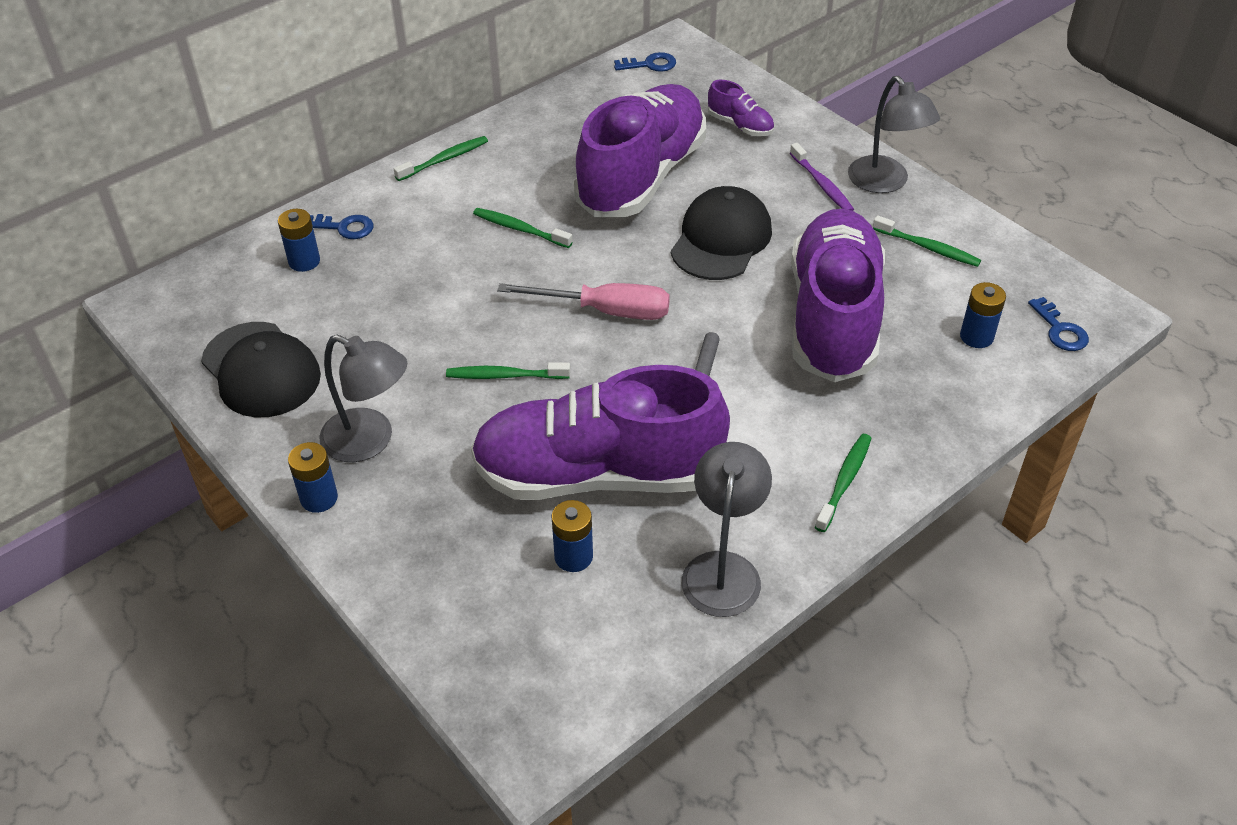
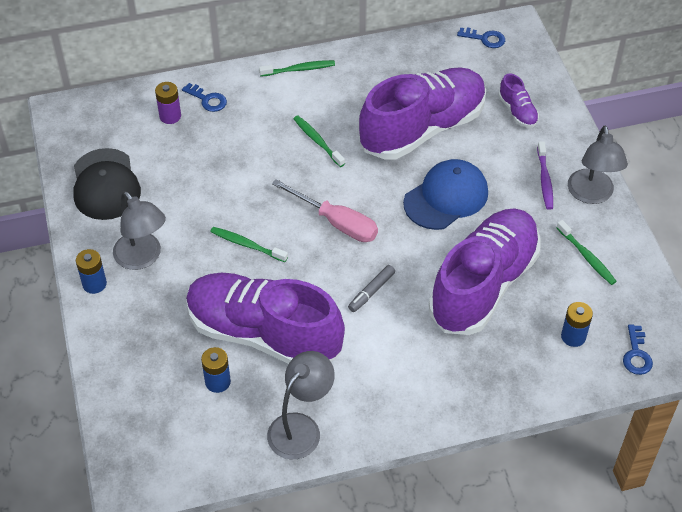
camera: 25 degrees right, 5 degrees up
blue battery [278,209,320,272] -> purple battery [155,82,181,124]
black cap [671,186,772,280] -> blue cap [403,159,488,230]
green toothbrush [815,434,872,532] -> none

